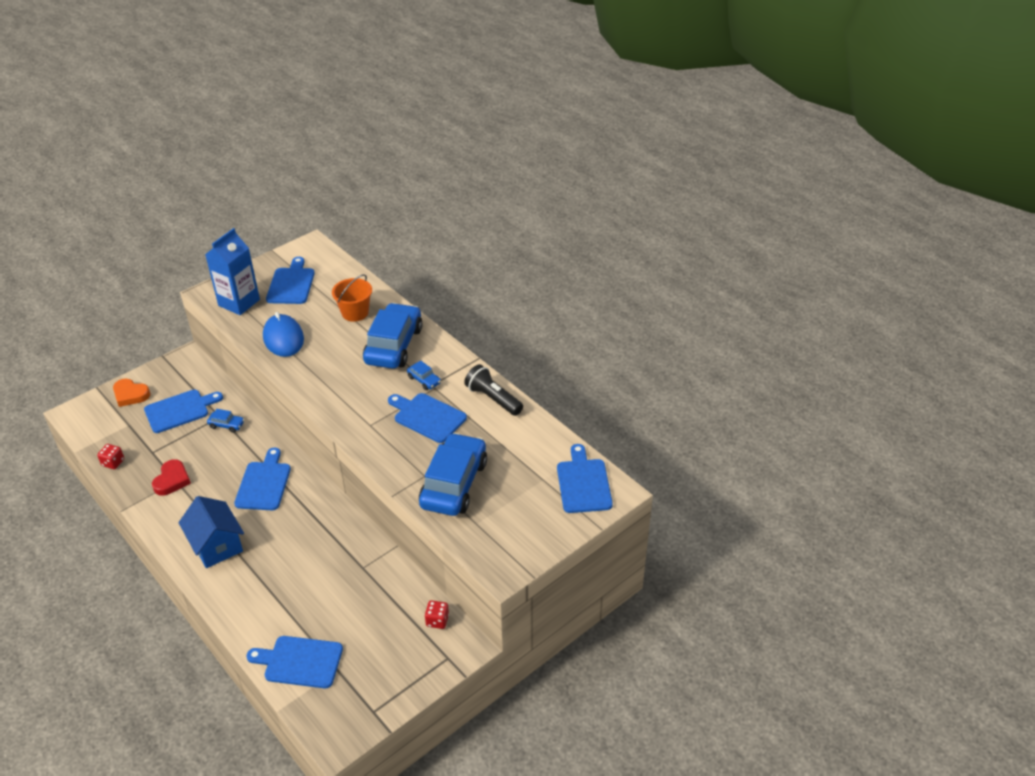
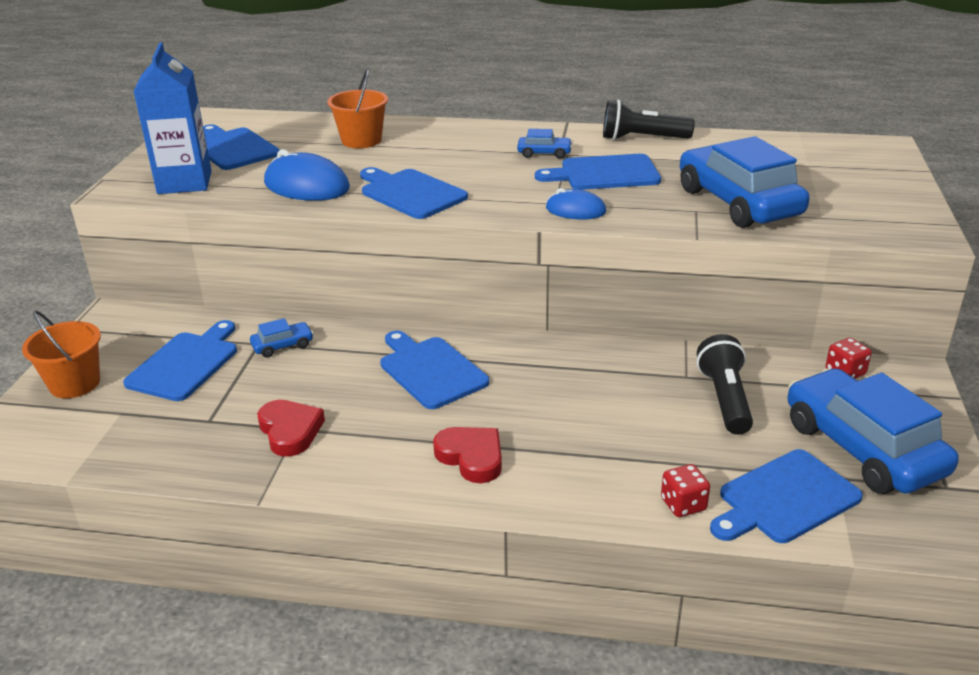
camera: 40 degrees left, 10 degrees down
red dice [97,444,124,469] -> red dice moved to [661,464,710,517]
orange heart [113,379,150,407] -> orange bucket [22,310,101,398]
blue house [179,496,244,568] -> red heart [433,427,502,483]
blue car [363,303,423,369] -> blue car moved to [787,368,959,494]
blue cutting board [557,444,613,513] -> blue cutting board moved to [360,167,468,219]
none -> blue mouse [546,188,606,219]
none -> black flashlight [697,334,753,435]

